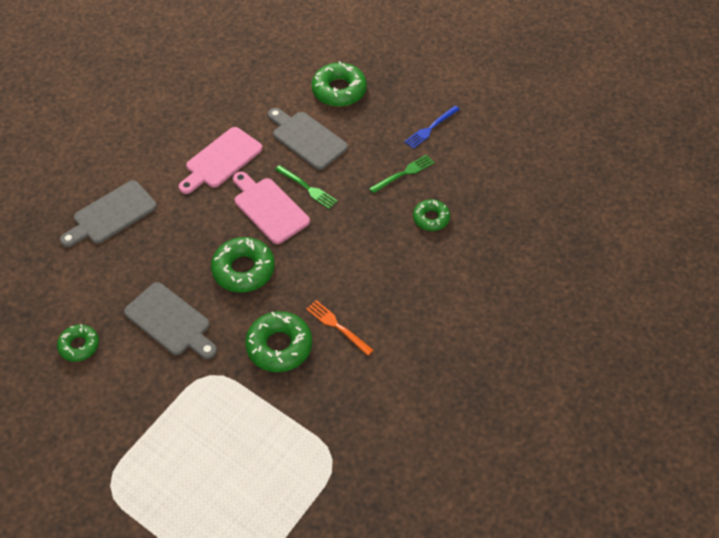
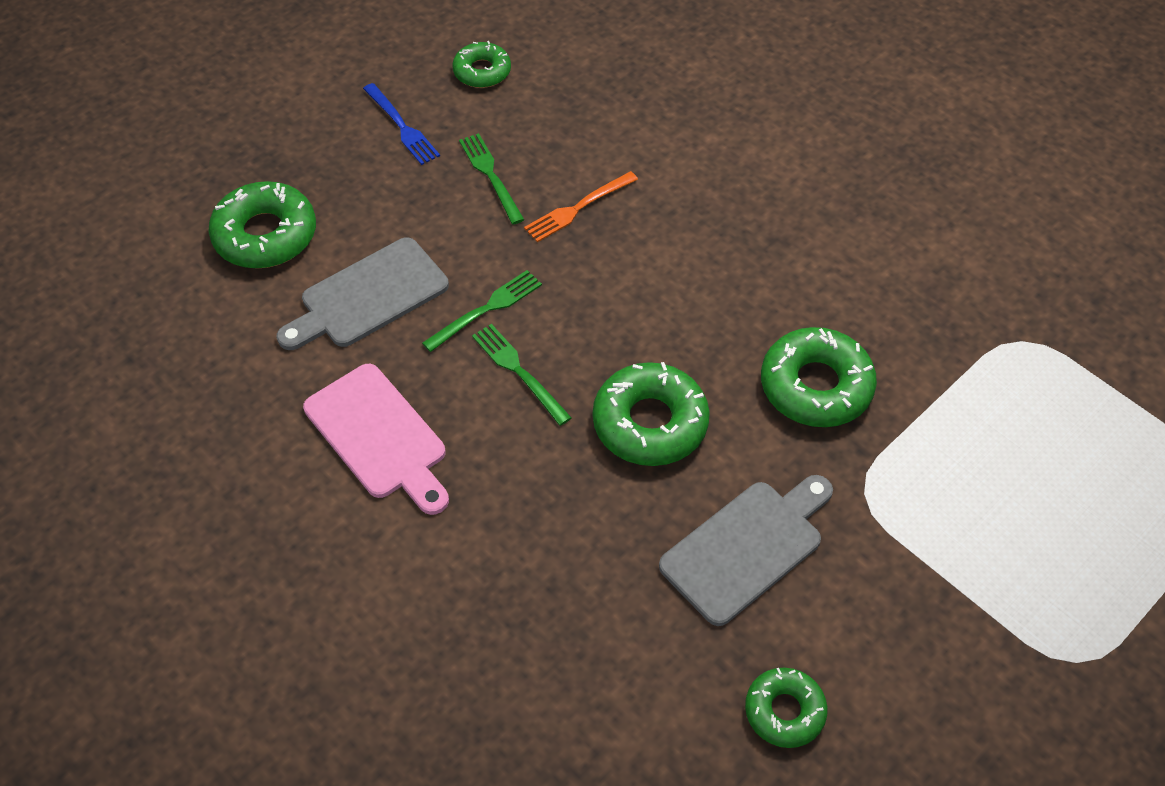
camera: 80 degrees left, 0 degrees up
grey cutting board [60,180,157,247] -> none
pink cutting board [233,171,310,244] -> green fork [472,324,572,426]
orange fork [306,300,374,356] -> orange fork moved to [524,171,638,242]
green donut [413,199,450,231] -> green donut moved to [452,41,511,88]

